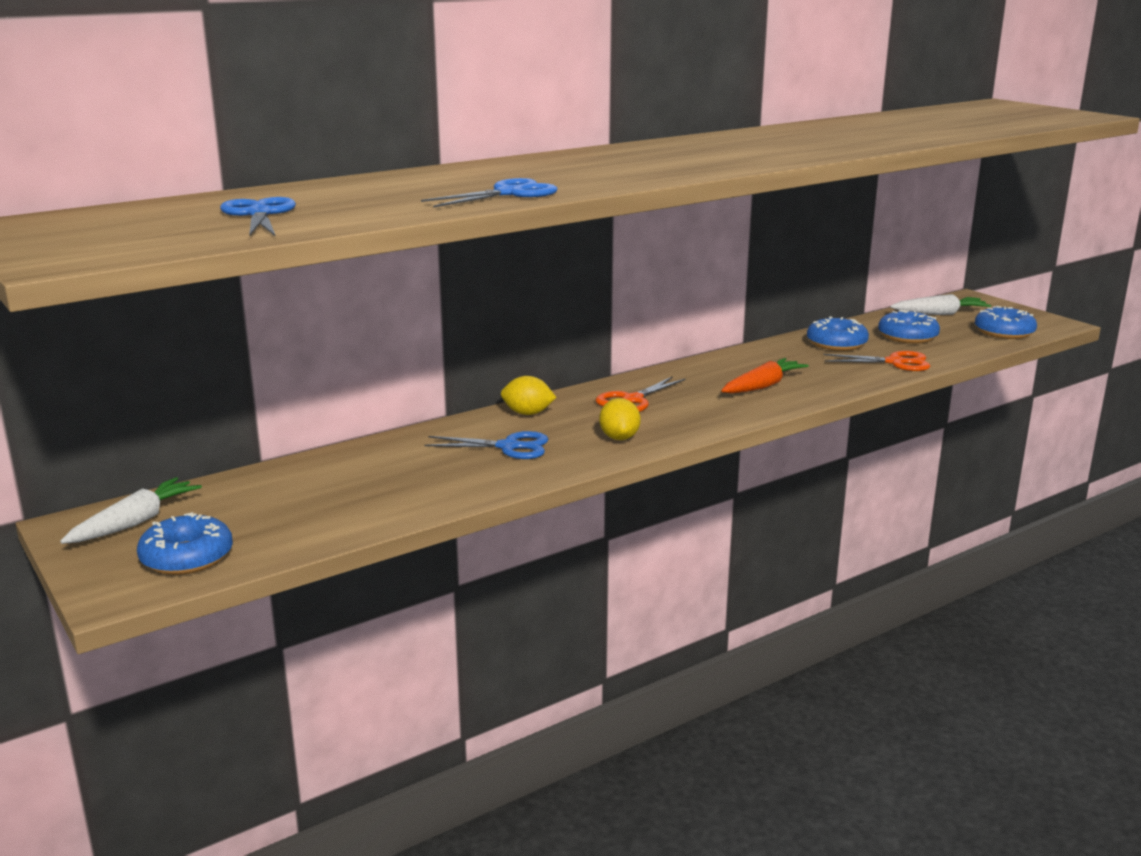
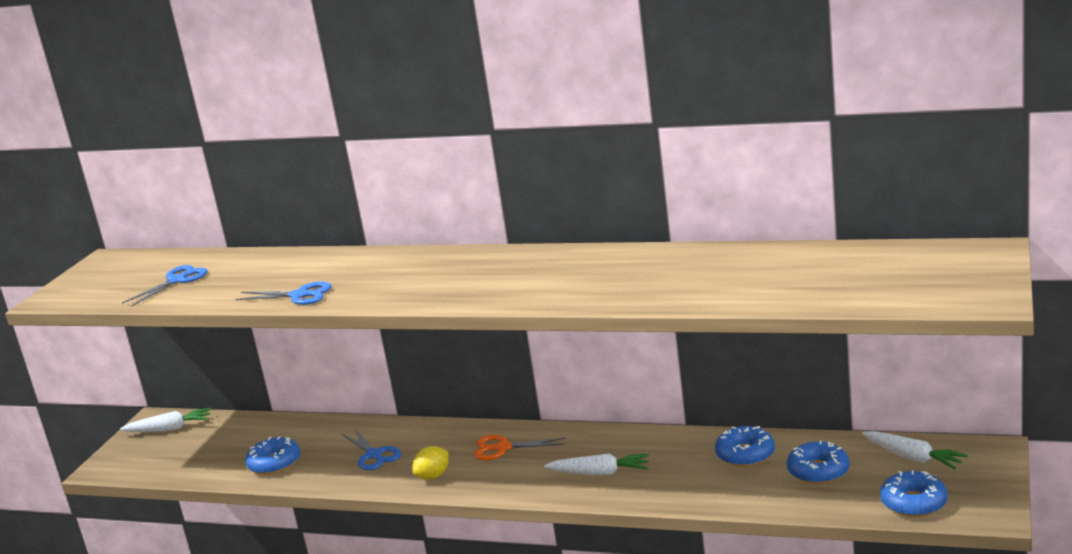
camera: 55 degrees right, 0 degrees up
blue donut [137,512,233,575] -> blue donut moved to [245,436,300,475]
yellow lemon [501,376,557,415] -> none
orange carrot [721,358,809,393] -> white carrot [544,453,649,475]
orange scissors [823,351,930,371] -> none

